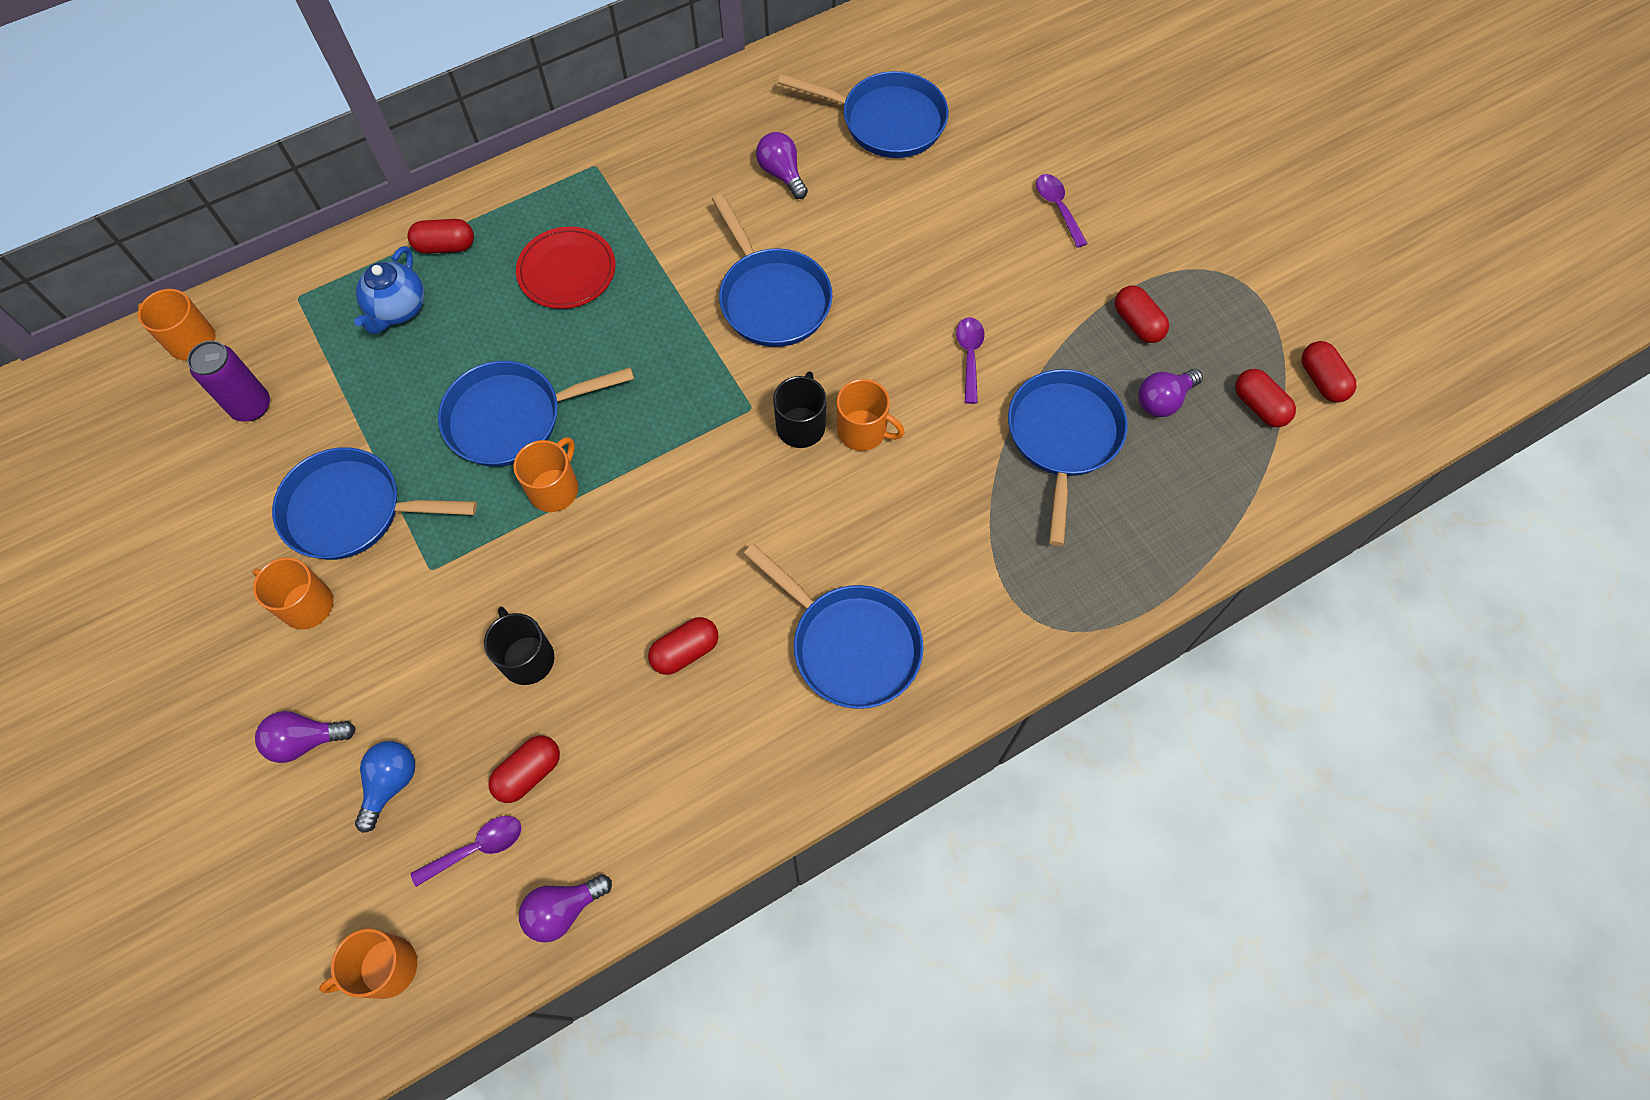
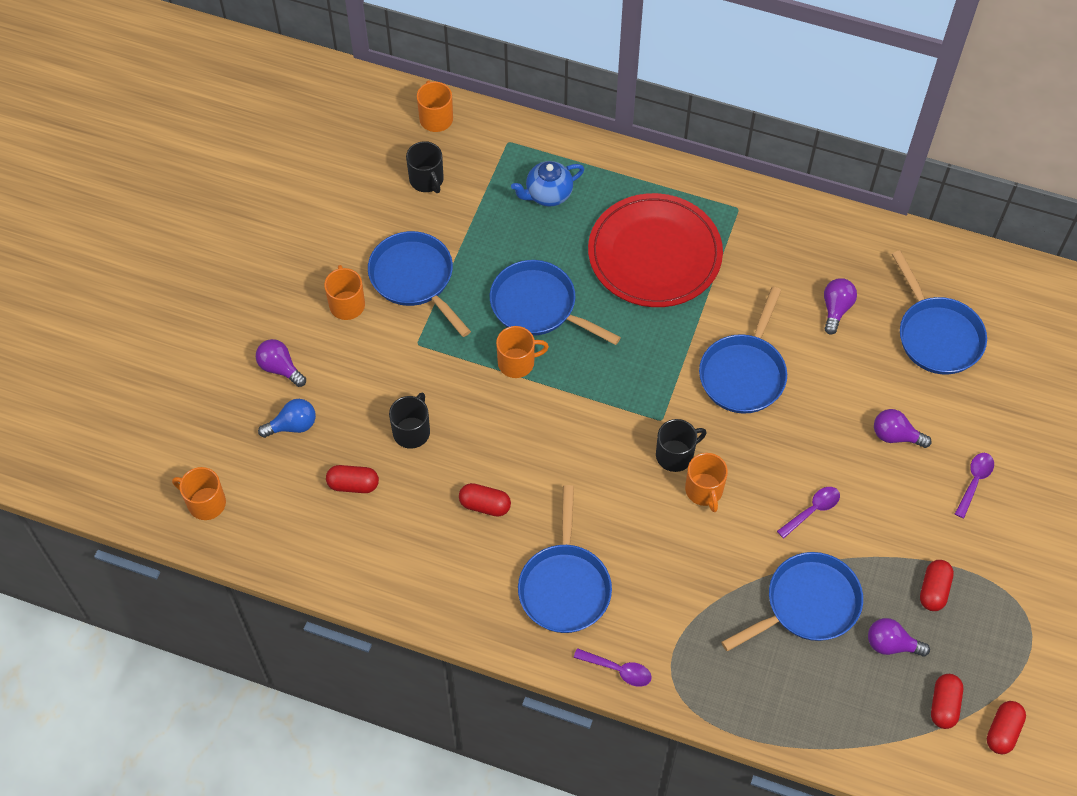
camera: 50 degrees right, 5 degrees down
purple can [187,341,270,421] -> black mug [406,141,444,193]
red capsule [407,219,474,254] -> none
purple spoon [411,816,522,887] -> purple spoon moved to [574,648,652,687]
red plate [516,226,616,309] -> red plate [588,193,723,307], size x1.78
purple light bulb [519,874,612,943] -> purple light bulb moved to [874,409,932,448]

